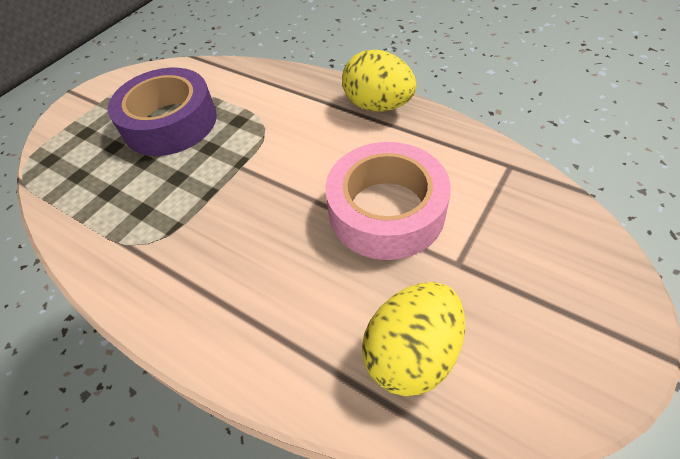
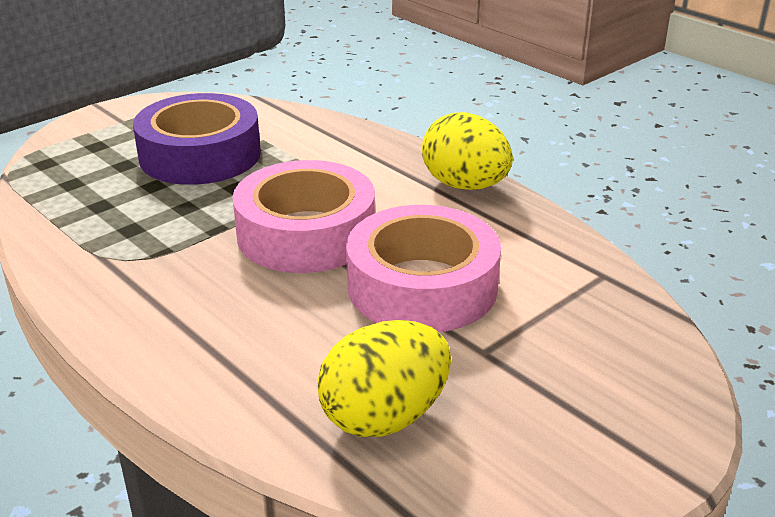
camera: 10 degrees right, 20 degrees down
none -> pink tape [233,160,375,273]

